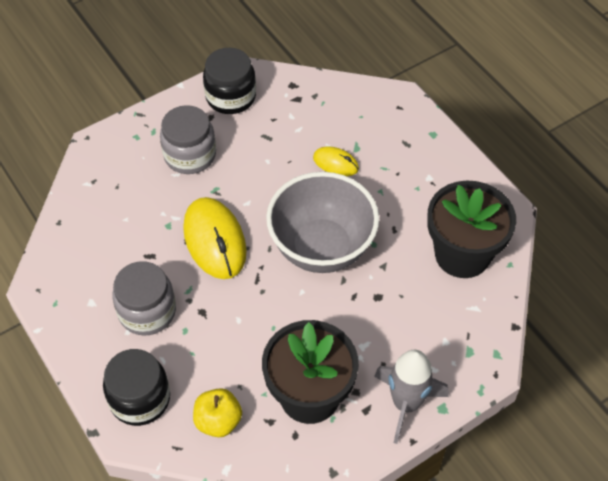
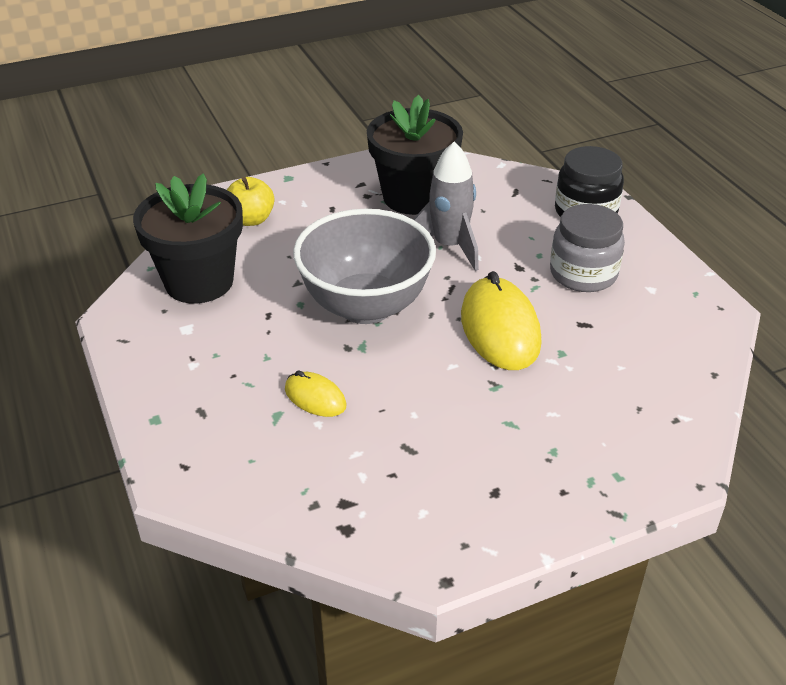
camera: 170 degrees left, 15 degrees down
grey jar [160,105,216,174] -> none
yellow apple [193,388,242,437] -> yellow apple moved to [227,177,274,226]
black jar [203,48,256,114] -> none
grey rocket [374,349,449,444] -> grey rocket moved to [413,142,479,271]

